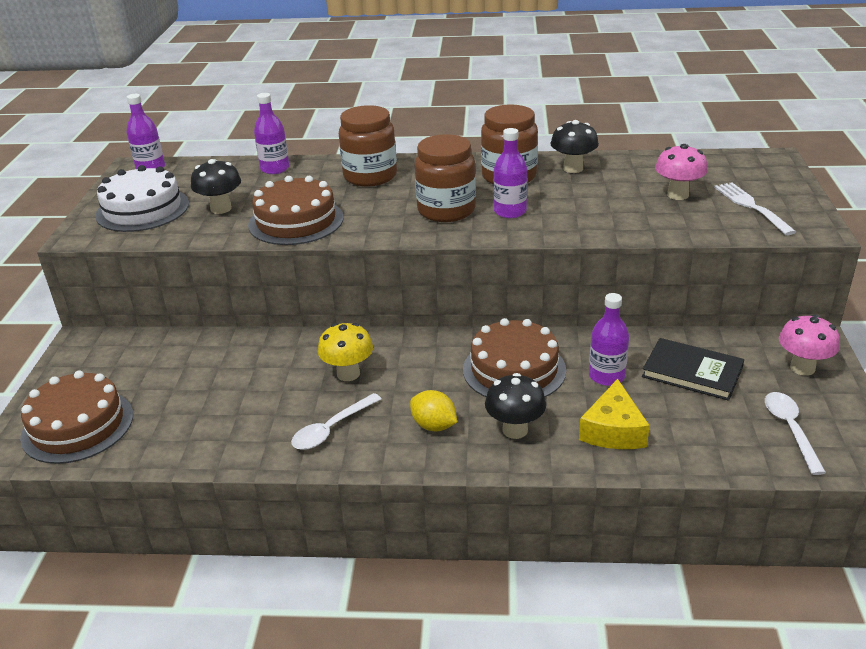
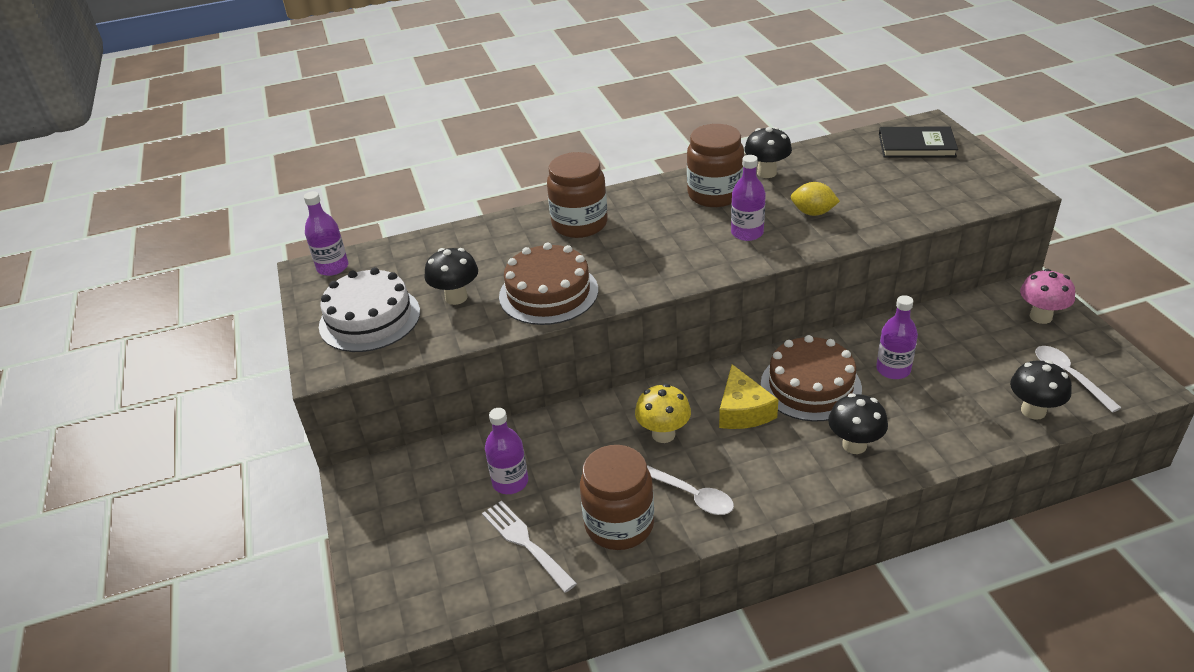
camera: 20 degrees left, 5 degrees up
brown cake [20,370,133,464] -> none
purple bottle [254,93,289,174] -> purple bottle moved to [485,408,528,494]
white spoon [291,393,381,450] -> white spoon turned 75 degrees counterclockwise [647,465,734,515]
yellow lemon [410,390,457,431] -> yellow lemon moved to [791,182,840,216]
brown jar [415,134,476,222] -> brown jar moved to [580,445,654,550]
yellow cheese [579,379,650,449] -> yellow cheese moved to [719,364,779,429]
black book [642,338,744,401] -> black book moved to [879,126,958,158]
pink mushroom [655,144,708,200] -> none
white fork [714,182,796,235] -> white fork moved to [482,501,577,593]
none -> black mushroom [1010,360,1072,420]

